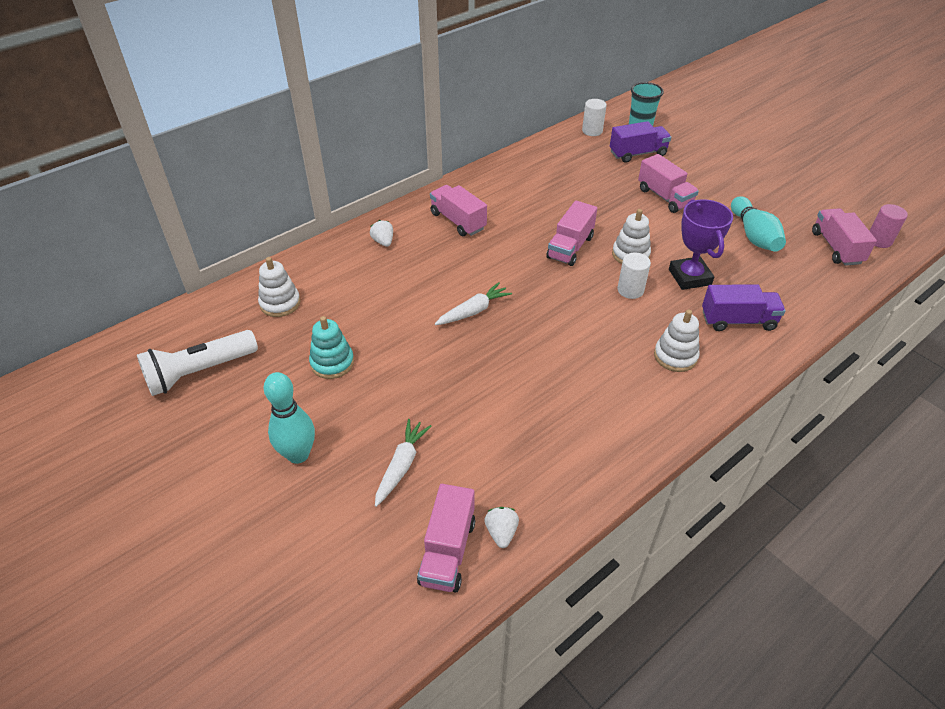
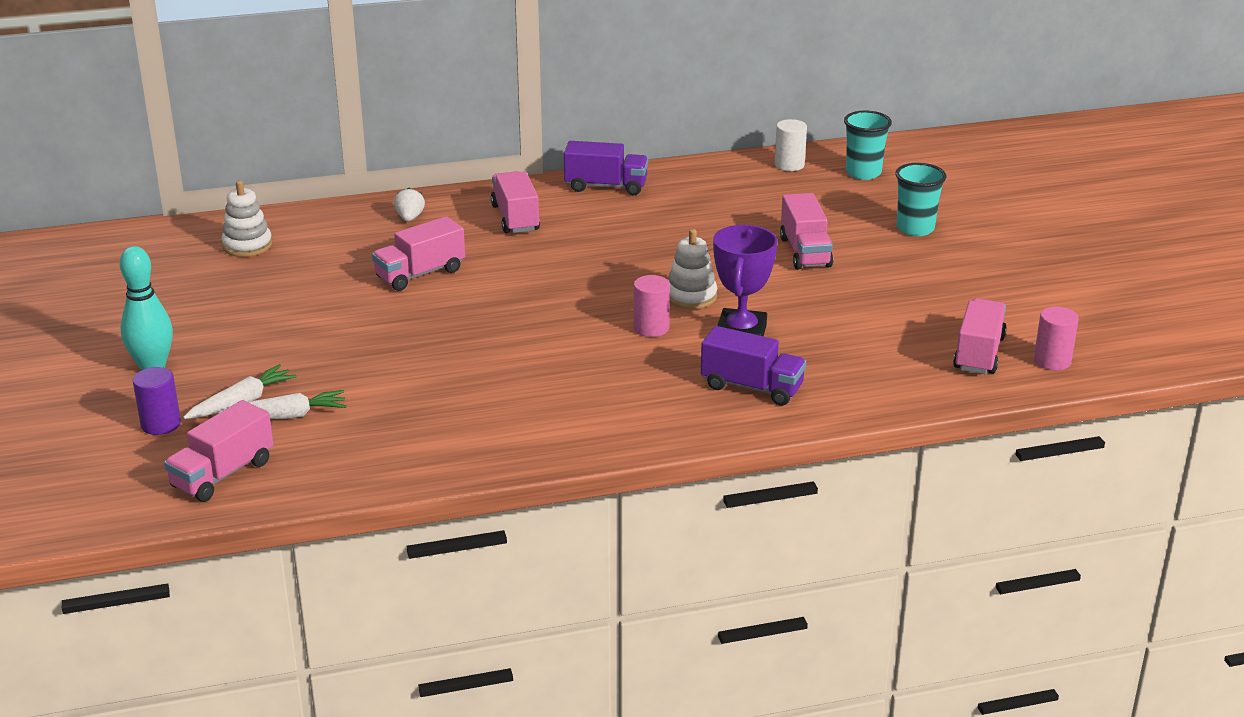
camera: 25 degrees right, 15 degrees down
white flashlight [137,330,258,396] -> none
turquoise stacking toy [309,316,354,379] -> none
white carrot [435,282,512,325] -> white carrot moved to [219,390,346,419]
white strawberry [484,507,519,548] -> none
pink truck [546,200,597,266] -> pink truck moved to [372,216,465,291]
purple truck [610,121,671,163] -> purple truck moved to [564,141,648,195]
white cylinder [618,252,651,299] -> pink cylinder [633,275,670,337]
white stacking toy [654,309,700,372] -> none
turquoise bowling pin [731,196,786,252] -> none
none -> purple cylinder [133,367,181,435]
none -> turquoise cup [895,163,947,236]

